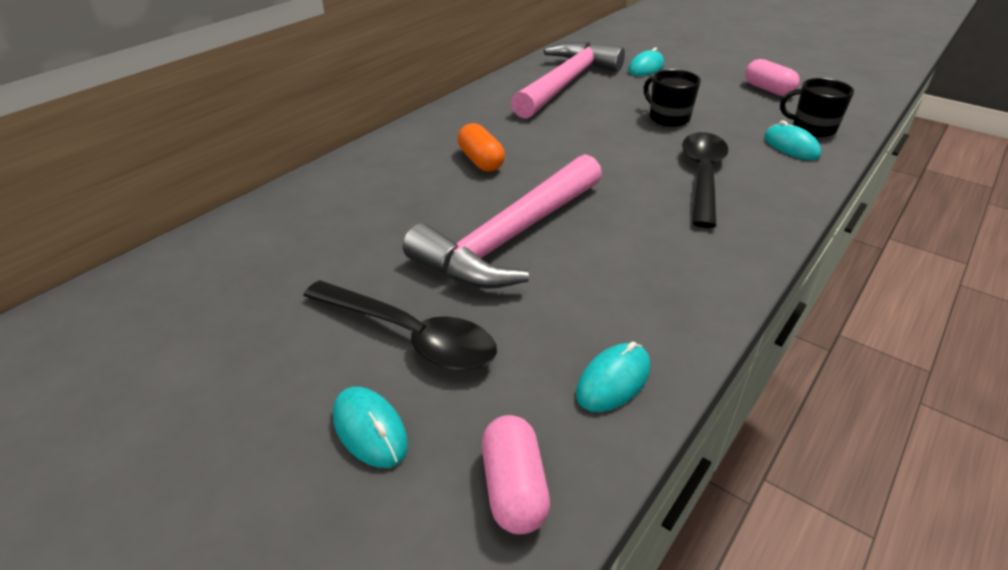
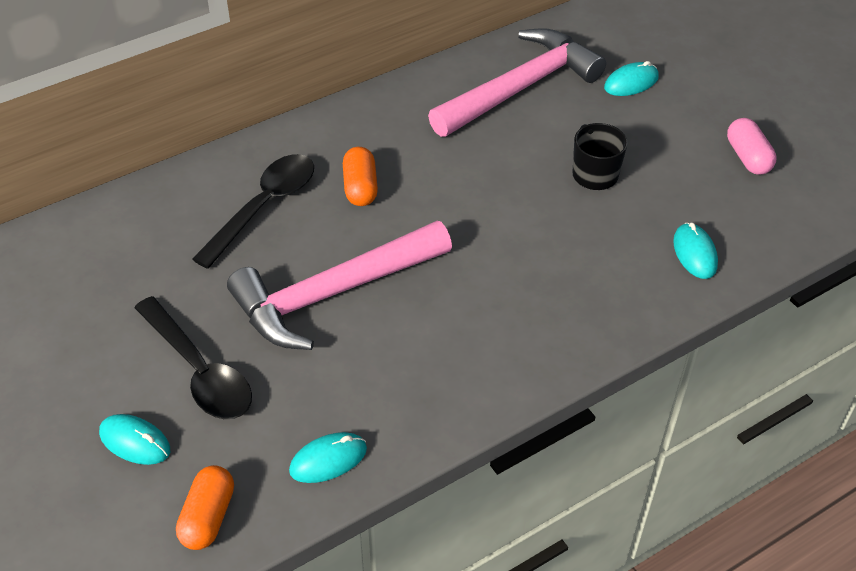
camera: 20 degrees right, 10 degrees up
turquoise mouse [333,387,408,468] -> turquoise mouse turned 45 degrees counterclockwise [99,414,170,465]
pink capsule [482,415,550,534] -> orange capsule [176,465,234,550]
black spoon [682,132,729,228] -> black spoon moved to [192,154,314,269]
black mug [780,78,854,137] -> none

